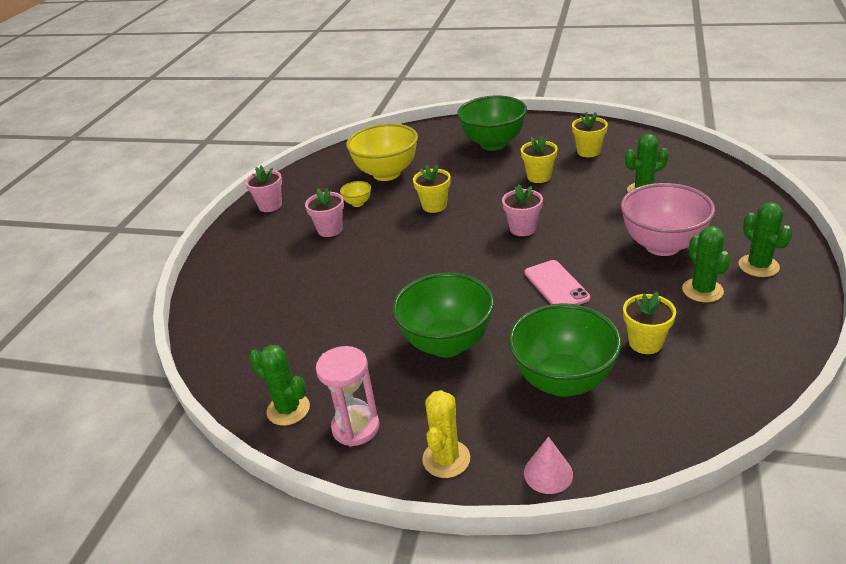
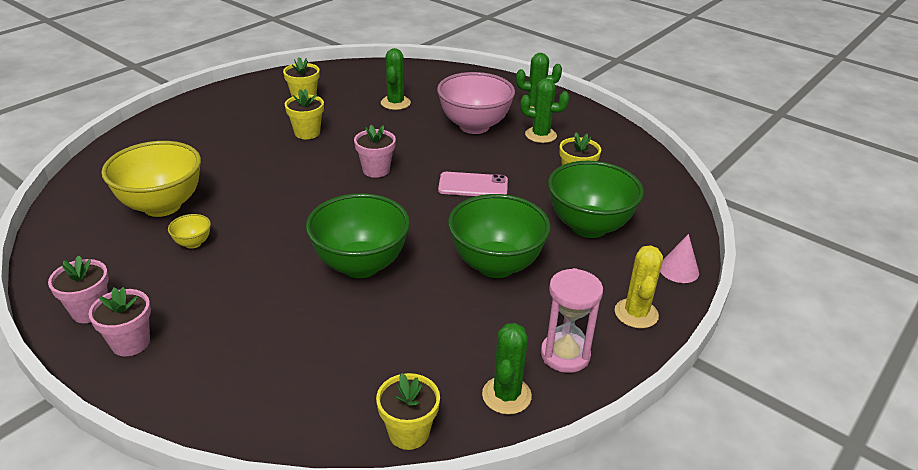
camera: 70 degrees left, 0 degrees up
green cactus [249,345,310,426] -> green cactus turned 45 degrees counterclockwise [482,323,532,415]
pink flower pot [305,188,344,237] -> pink flower pot moved to [89,287,151,356]
yellow flower pot [413,164,451,213] -> yellow flower pot moved to [376,373,440,450]
yellow cactus [422,390,470,478] -> yellow cactus turned 60 degrees clockwise [615,245,663,328]
green bowl [457,96,527,151] -> green bowl moved to [306,193,410,278]

